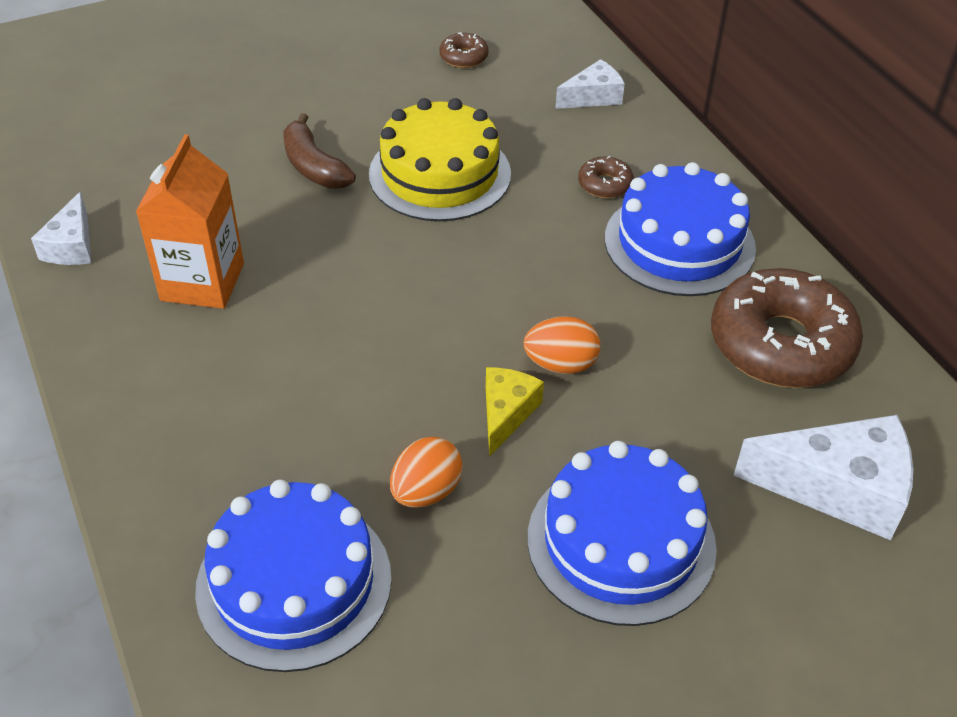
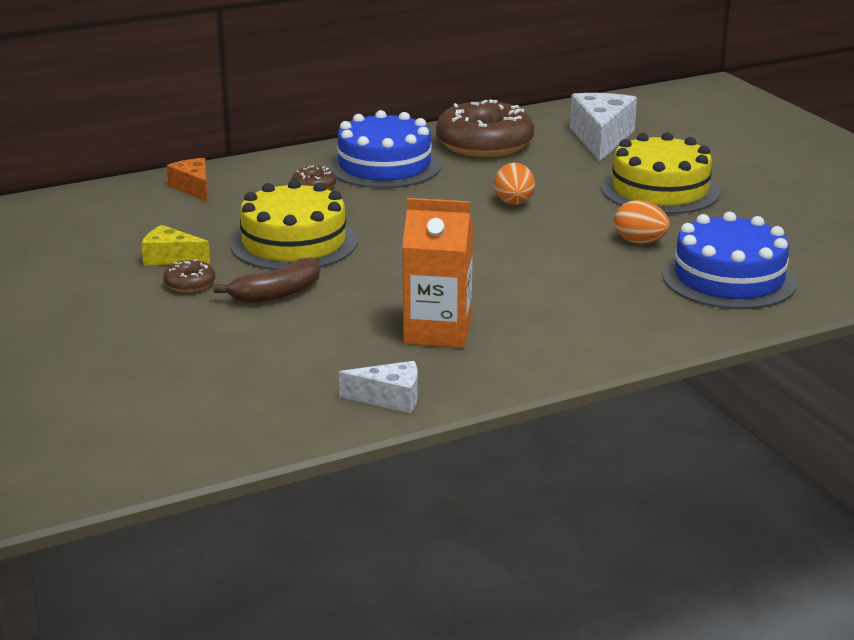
camera: 90 degrees left, 20 degrees down
brown donut [439,32,489,68] -> brown donut moved to [163,259,215,292]
yellow cheese [486,367,544,457] -> yellow cheese moved to [141,225,210,265]
blue cake [527,441,717,626] -> yellow cake [601,132,720,214]
white cheese [555,59,625,109] -> orange cheese [167,158,207,201]

